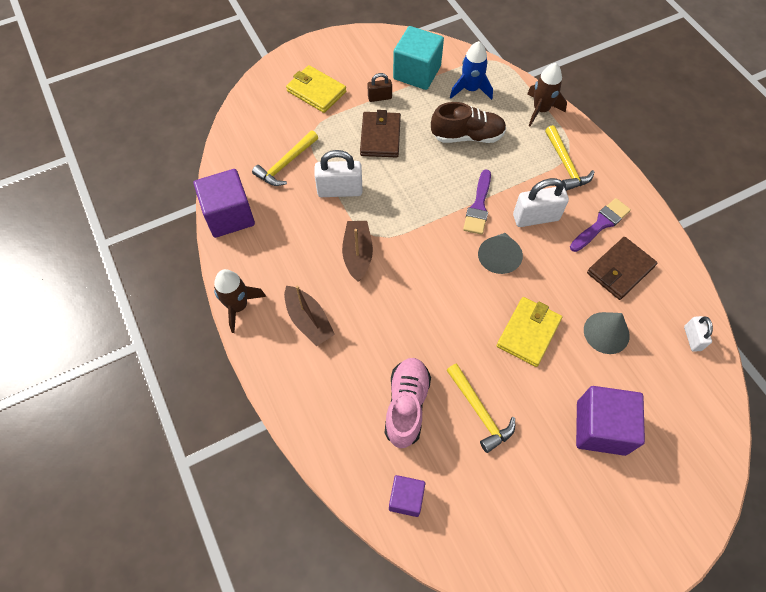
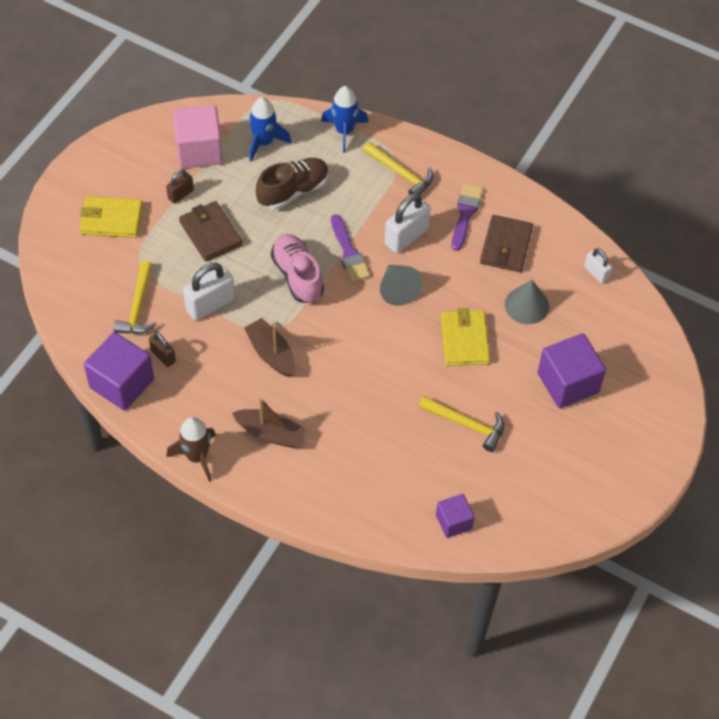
camera: 35 degrees left, 5 degrees down
pink shoe [385,358,431,448] -> pink shoe moved to [271,234,324,303]
turquoise cube [393,26,444,90] -> pink cube [173,105,223,169]
brown rocket [527,63,567,126] -> blue rocket [321,86,368,153]
none -> brown padlock [149,332,176,367]

